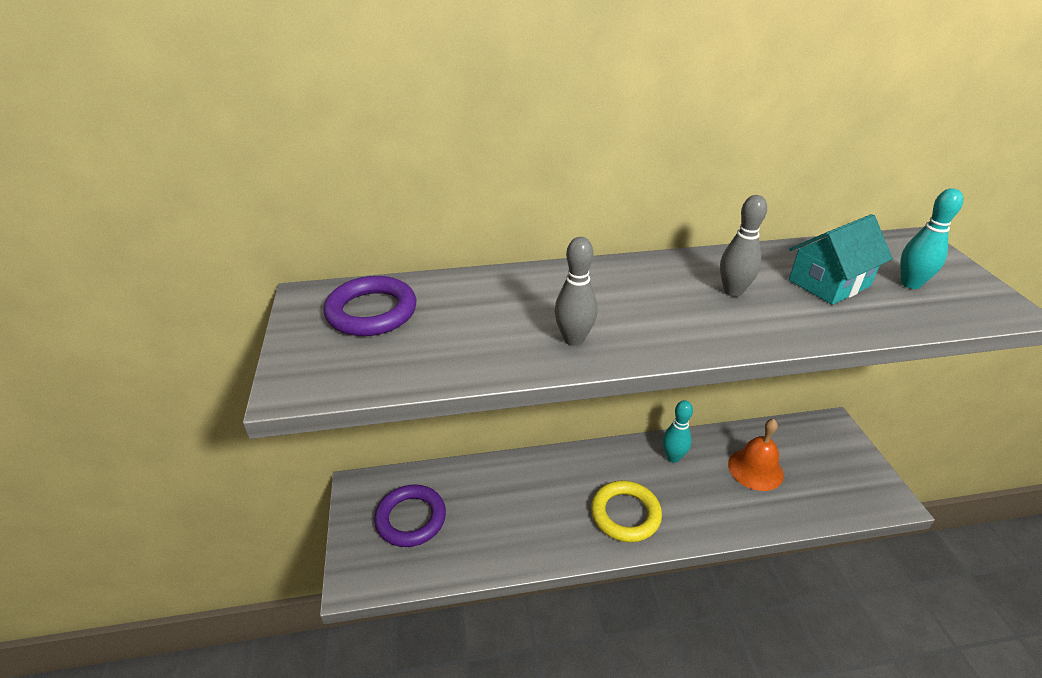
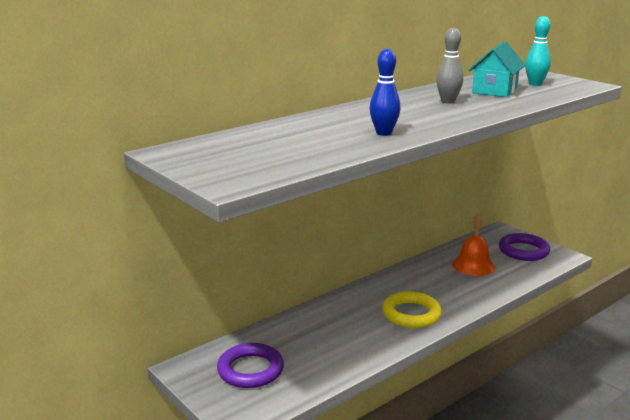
camera: 30 degrees left, 15 degrees down
purple ring [324,276,416,336] -> purple ring moved to [499,233,550,261]
grey bowling pin [554,237,597,346] -> blue bowling pin [370,49,401,136]
turquoise bowling pin [662,400,693,463] -> none

